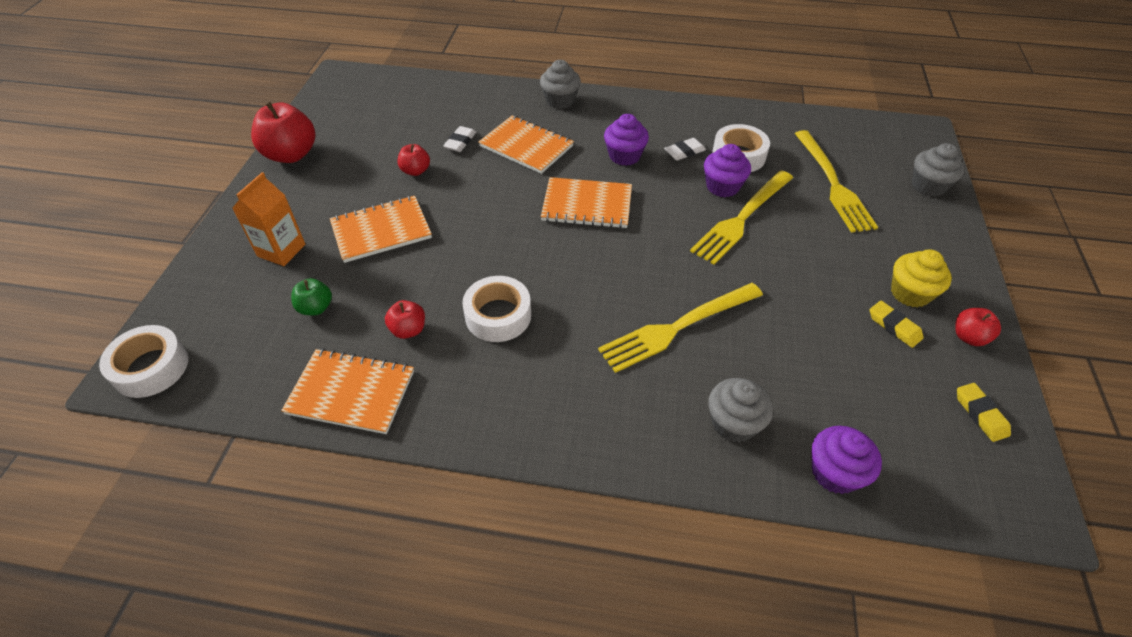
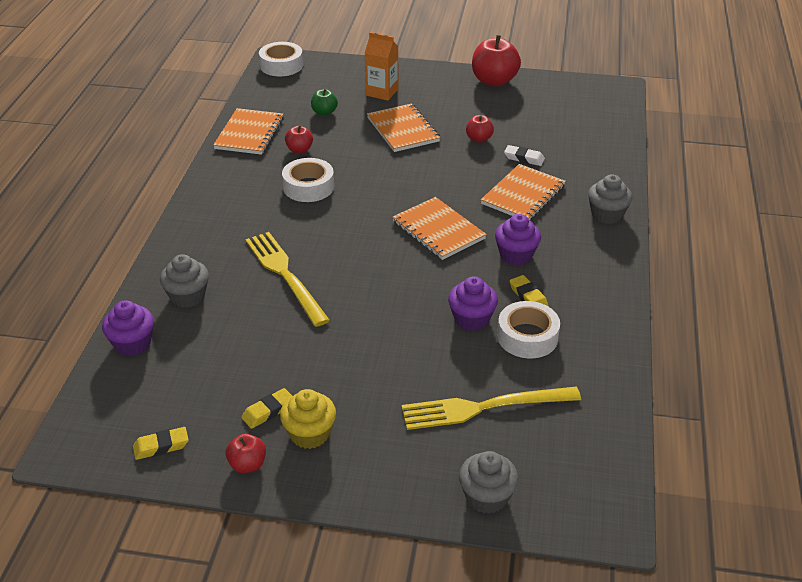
camera: 90 degrees right, 10 degrees down
orange notebook [541,177,632,228] -> orange notebook turned 45 degrees counterclockwise [392,197,487,260]
white eraser [664,138,706,161] -> yellow eraser [510,275,549,307]
yellow fork [690,170,793,265] -> none

